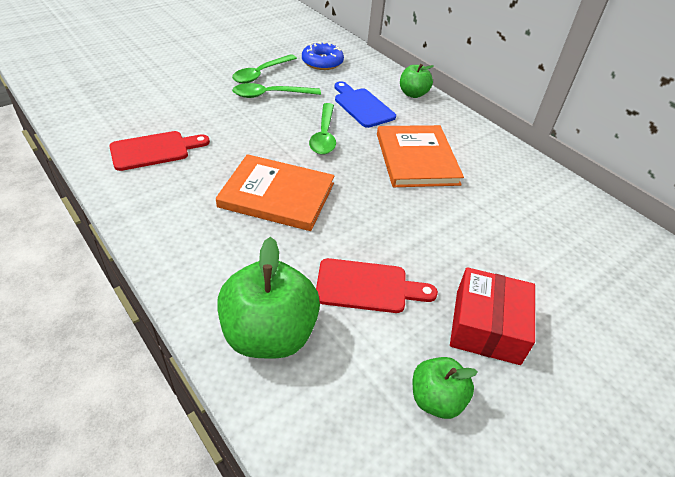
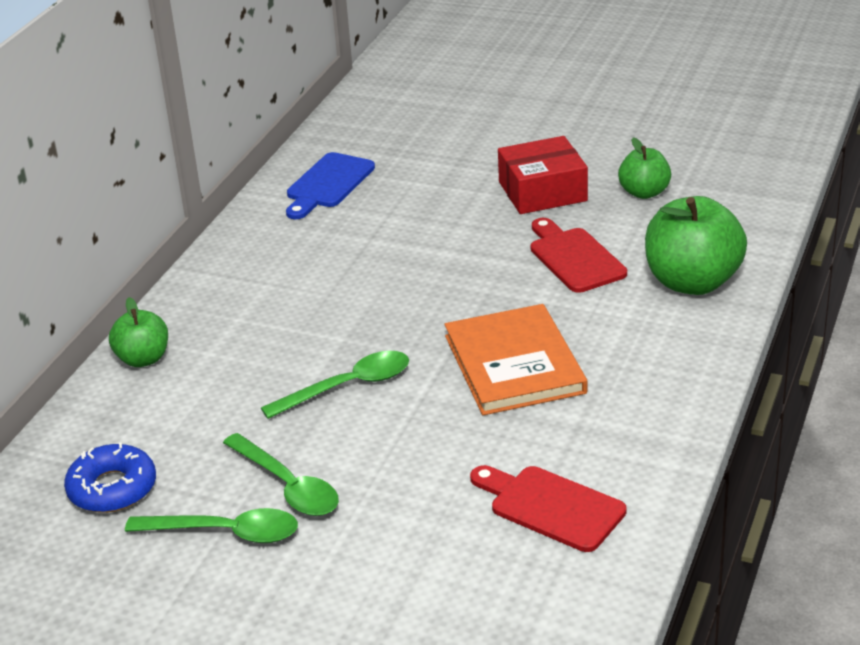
camera: 115 degrees left, 10 degrees down
blue cutting board [334,81,396,128] -> blue cutting board moved to [286,152,375,219]
orange book [377,125,464,187] -> none

